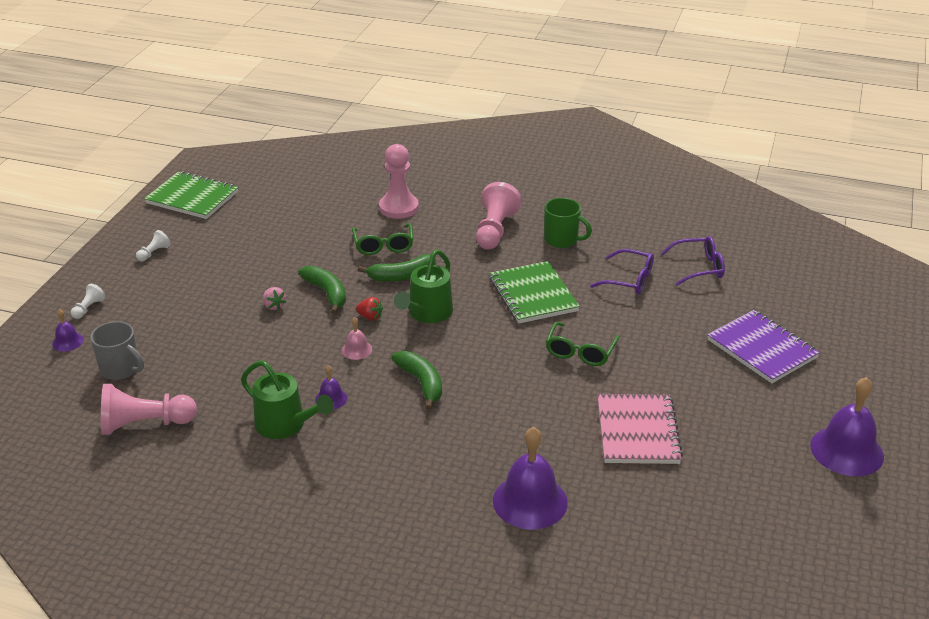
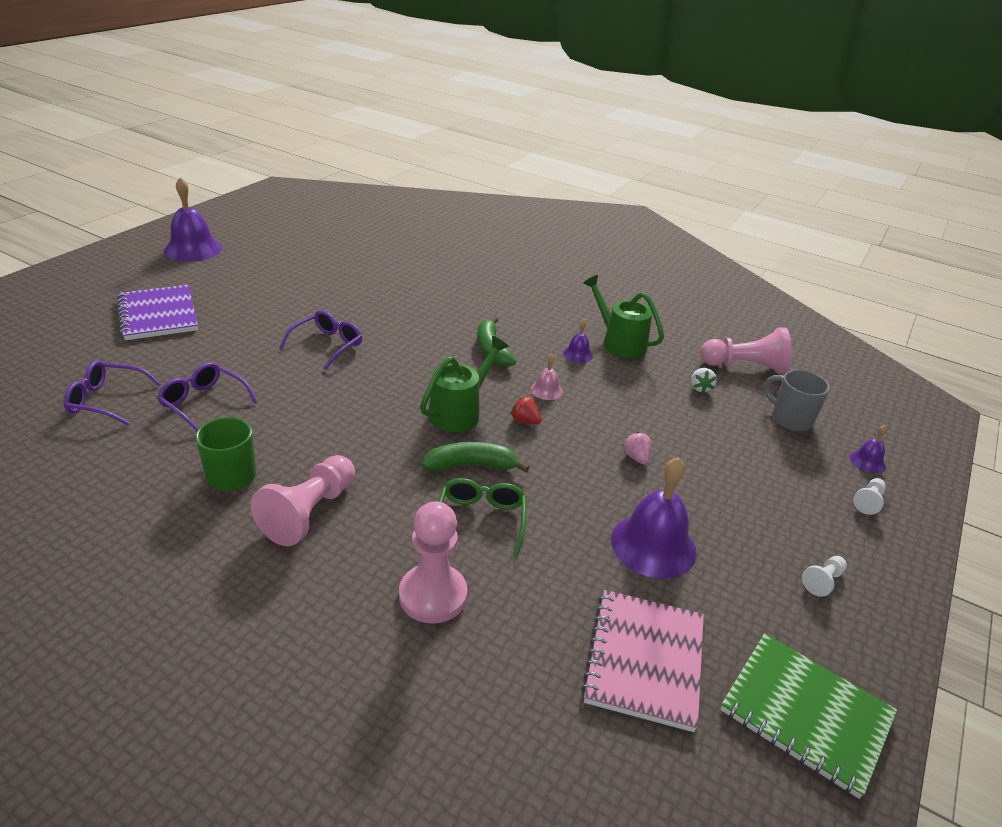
camera: 170 degrees left, 0 degrees up
green banana [298,266,346,314] -> none
green notebook [490,261,580,324] -> none
purple bell [493,427,568,530] -> purple bell moved to [611,458,697,578]
green glasses [546,322,619,366] -> purple glasses [279,310,362,371]
pink notebook [597,394,683,464] -> pink notebook moved to [581,590,704,732]
none -> white strawberry [691,368,717,393]

